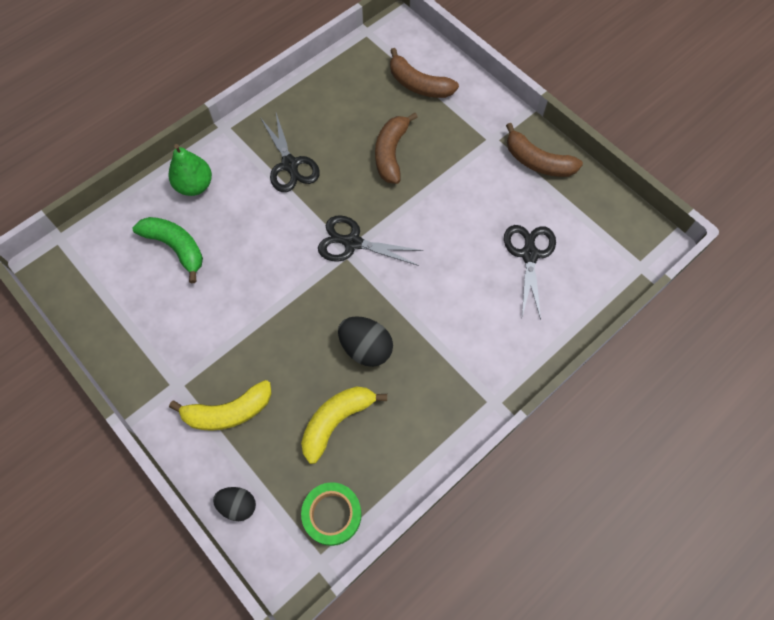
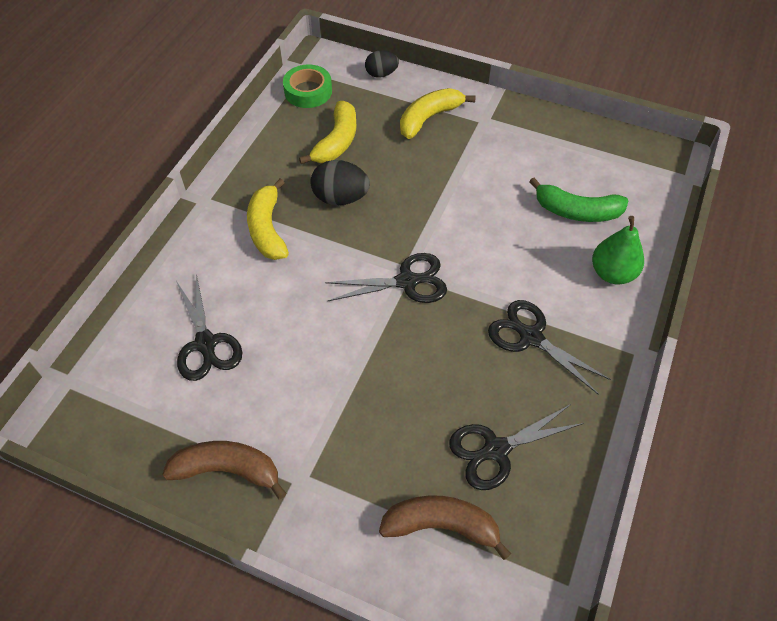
camera: 155 degrees right, 10 degrees down
brown banana [375,113,418,184] -> none
none -> yellow banana [247,179,289,260]
none -> black scissors [449,404,584,490]

